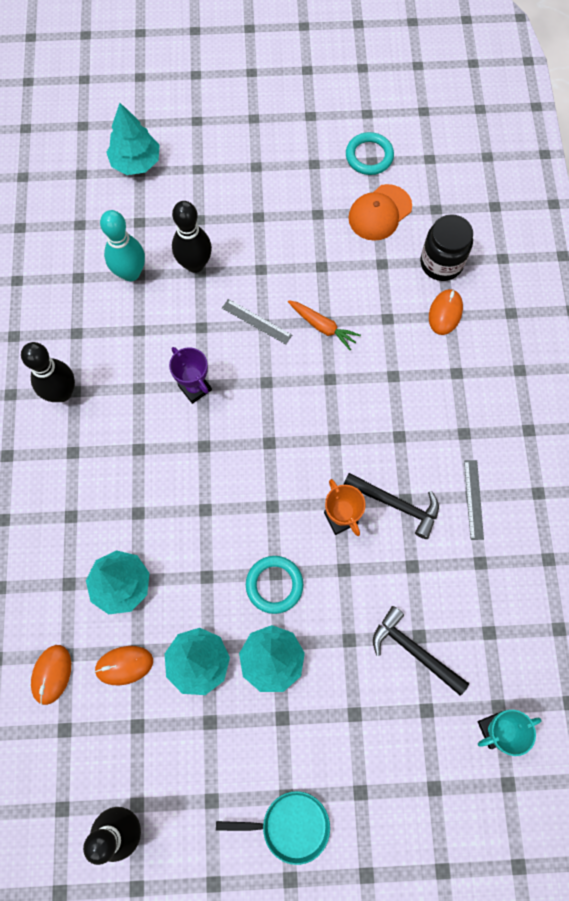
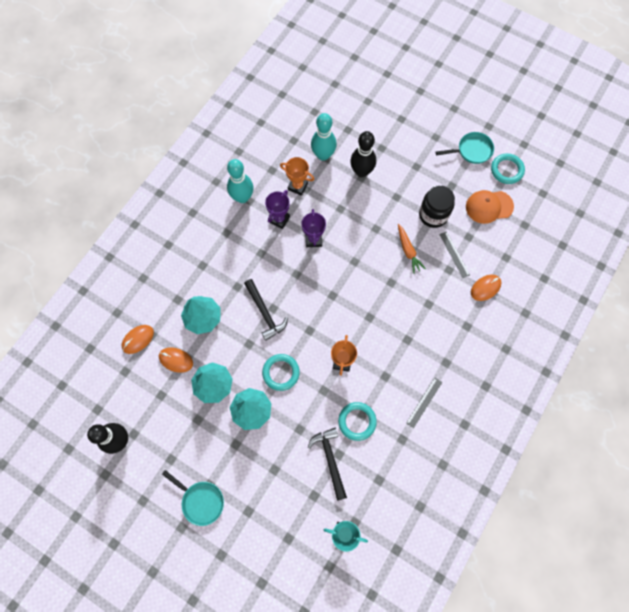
camera: 35 degrees right, 0 degrees up
black bowling pin [21,342,75,402] -> turquoise bowling pin [227,159,254,203]
turquoise tree [106,103,160,175] -> none
grey ruler [222,299,292,344] -> grey ruler moved to [439,231,470,278]
black hammer [343,473,439,539] -> black hammer moved to [244,279,288,341]
black jar [420,214,473,281] -> black jar moved to [419,185,455,228]
none -> purple trophy [265,190,290,229]
none -> orange trophy [280,157,314,196]
none -> turquoise ring [338,402,377,441]
none -> turquoise pan [435,132,494,164]

